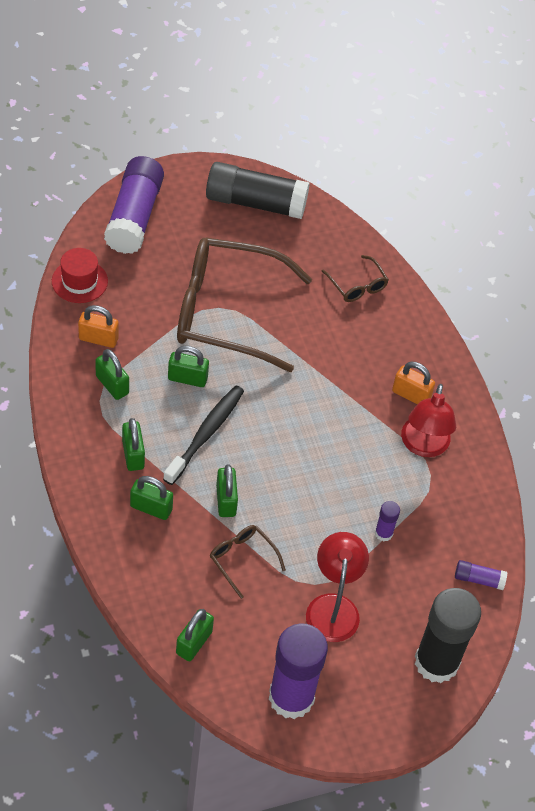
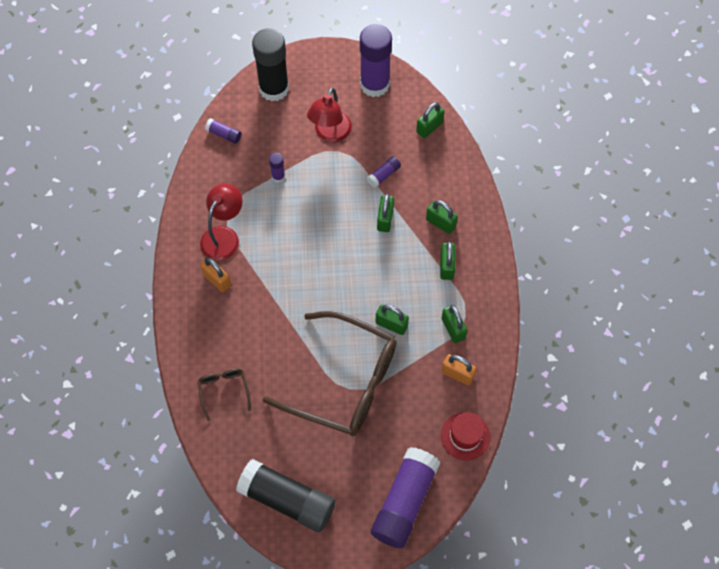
camera: 160 degrees left, 10 degrees up
black toothbrush [163,386,244,485] -> none
brown glasses [210,525,286,599] -> purple glue stick [367,156,401,188]

